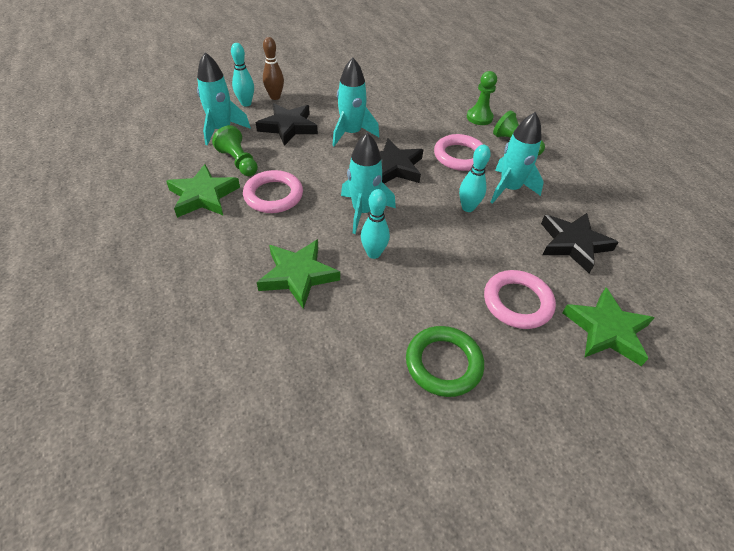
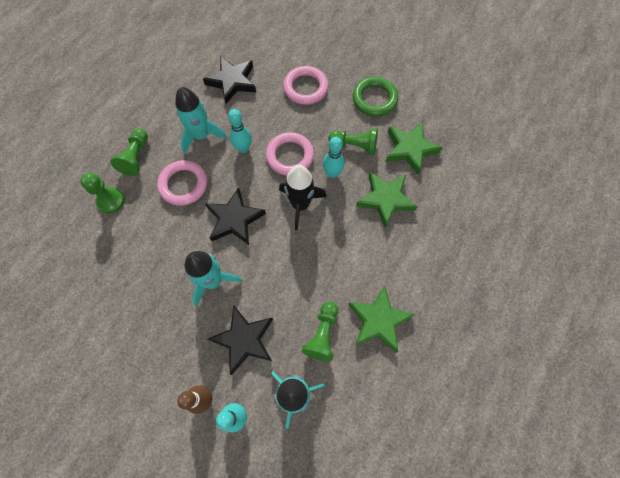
camera: 125 degrees left, 20 degrees up
pink ring [243,170,303,213] -> pink ring moved to [266,132,314,176]
turquoise rocket [341,132,396,234] -> black rocket [279,165,326,230]
green star [562,288,654,366] -> green star moved to [385,122,443,175]
none -> green pawn [328,128,378,155]

